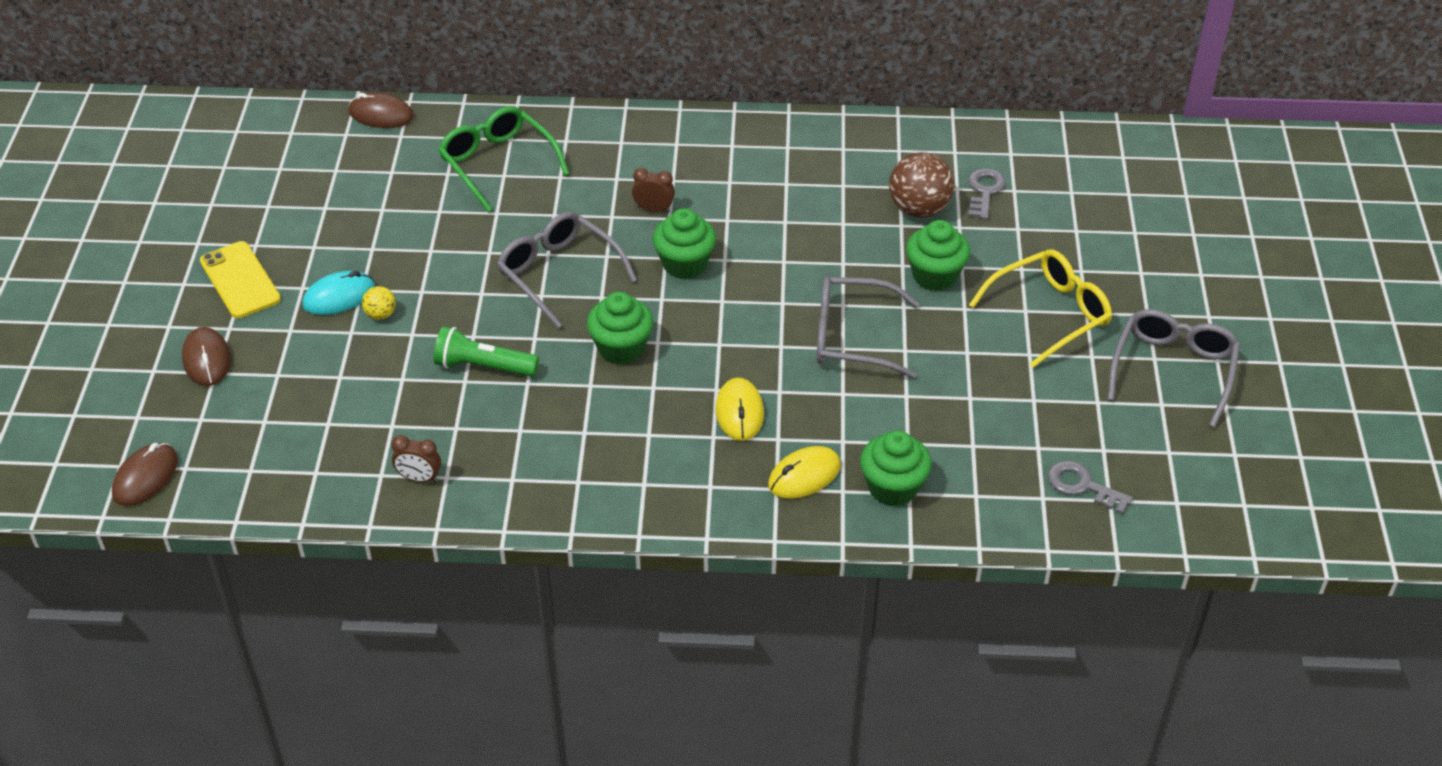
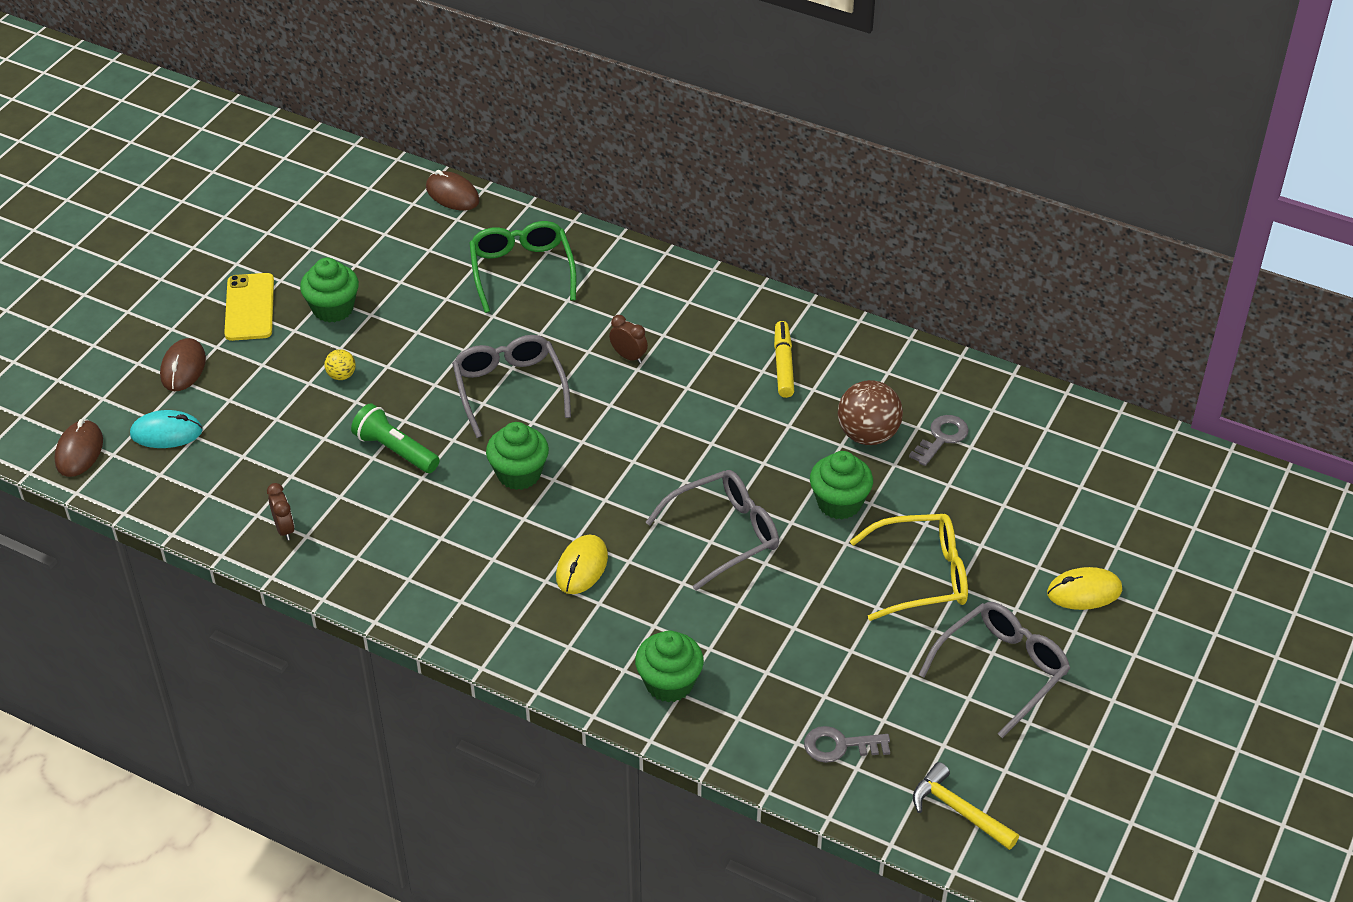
camera: 25 degrees right, 0 degrees up
brown mouse [112,443,178,506] -> brown mouse turned 45 degrees counterclockwise [54,419,103,477]
turquoise mouse [302,271,375,315] -> turquoise mouse moved to [130,410,203,448]
brown clock [391,435,441,482] -> brown clock turned 150 degrees counterclockwise [267,483,295,541]
green cupcake [653,208,716,279] -> green cupcake moved to [300,258,359,323]
yellow mouse [768,446,841,499] -> yellow mouse moved to [1047,567,1122,610]
grey glasses [816,276,920,378] -> grey glasses turned 120 degrees clockwise [646,470,779,591]
grey key [1048,460,1133,514] -> grey key turned 60 degrees counterclockwise [804,726,890,763]
none -> yellow marker [774,321,794,398]
none -> yellow hammer [913,762,1019,850]

